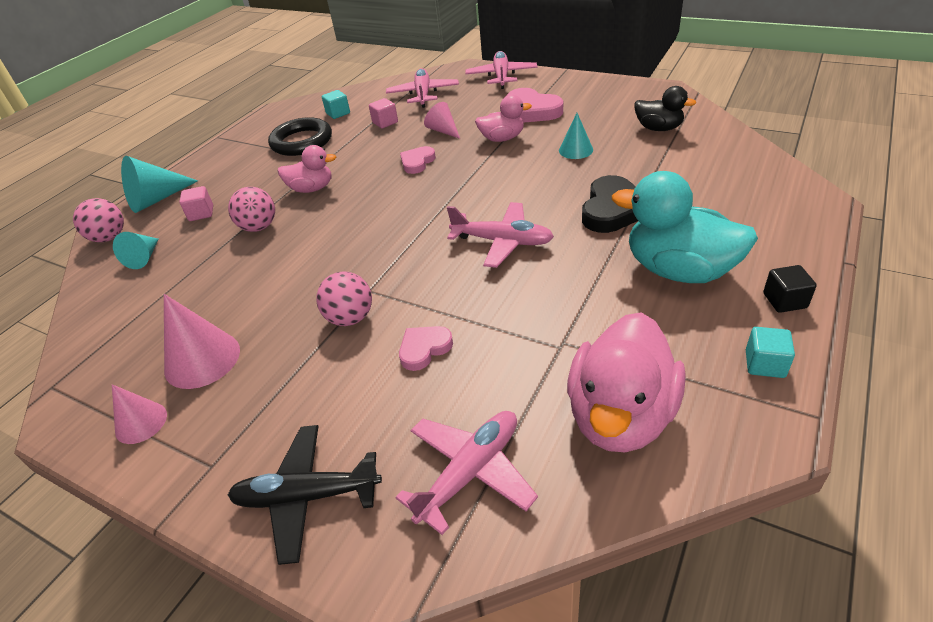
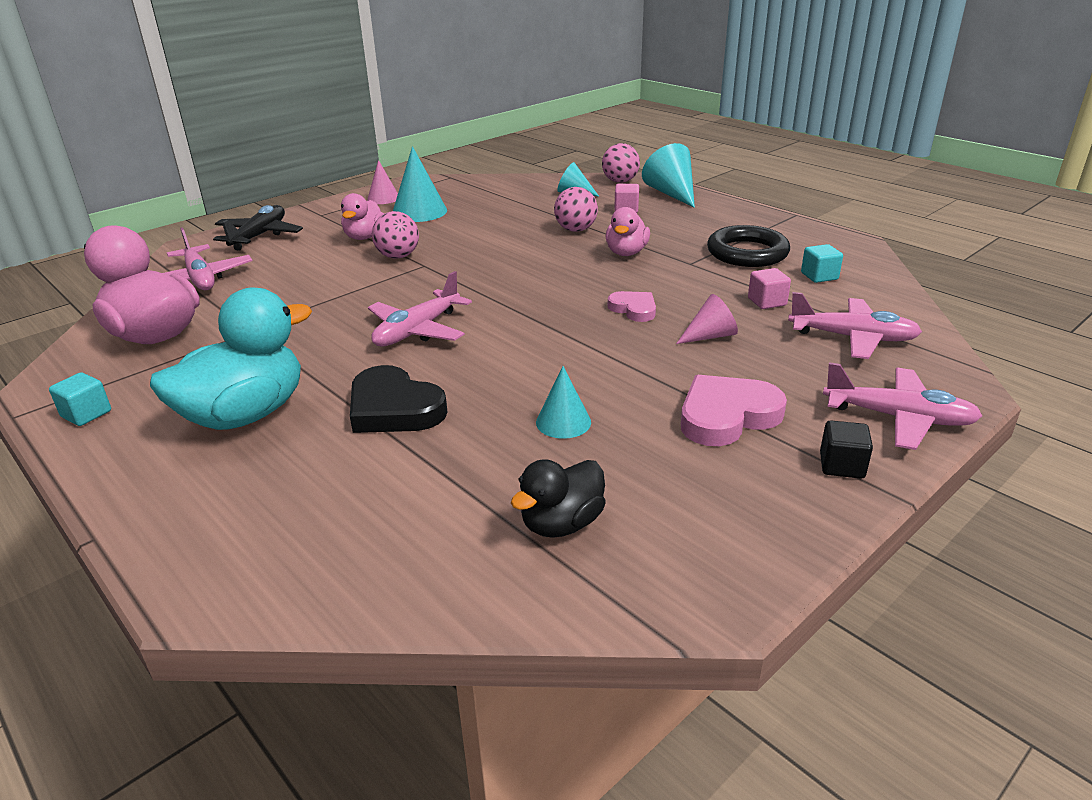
camera: 105 degrees right, 10 degrees down
pink cone [164,294,240,389] -> turquoise cone [393,146,447,222]
pink heart [399,326,453,371] -> none
pink duck [475,95,532,142] -> pink duck moved to [341,193,384,240]
black cube [763,265,817,313] -> black cube moved to [820,420,873,479]

